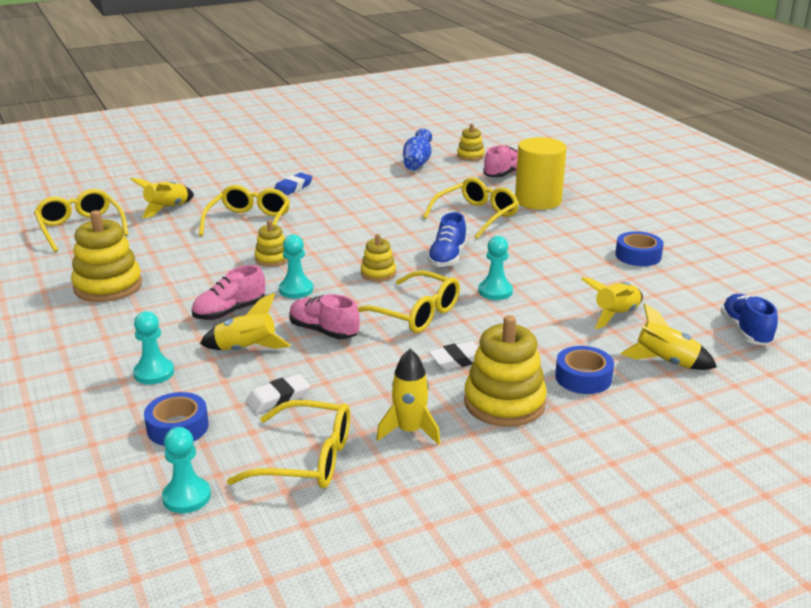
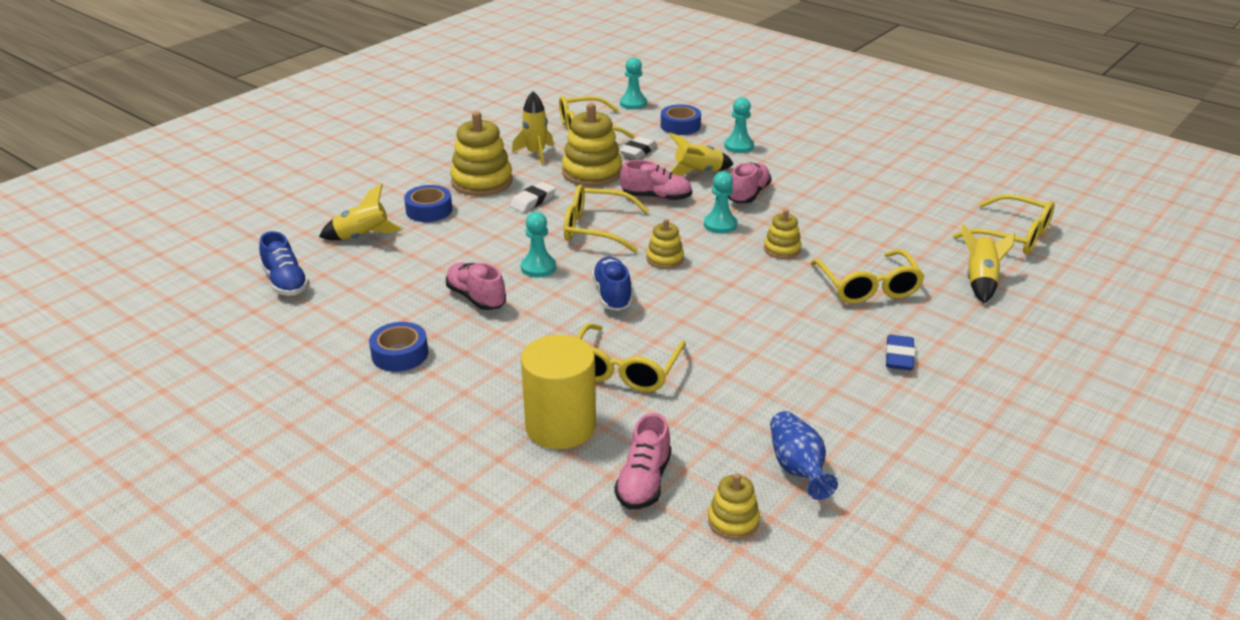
camera: 155 degrees right, 5 degrees up
yellow stacking toy [71,210,142,302] -> yellow stacking toy moved to [562,103,622,186]
yellow rocket [581,277,643,329] -> none
none -> pink shoe [446,262,506,310]

